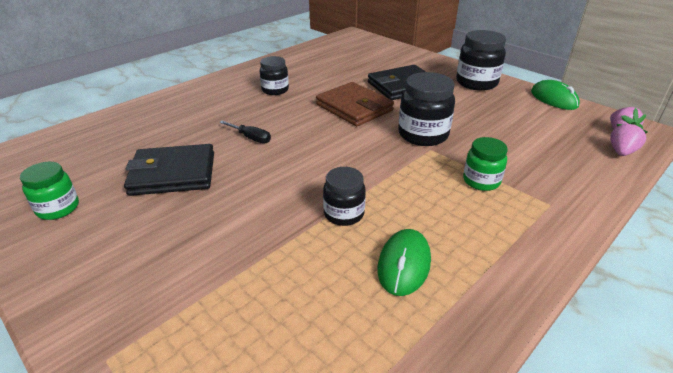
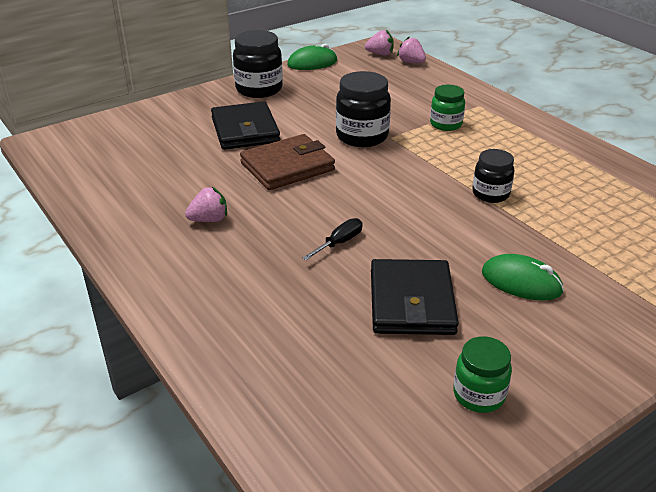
camera: 80 degrees left, 0 degrees up
black jar [260,56,289,95] -> pink strawberry [185,187,227,222]
green mouse [377,229,431,296] -> green mouse moved to [482,254,564,301]

